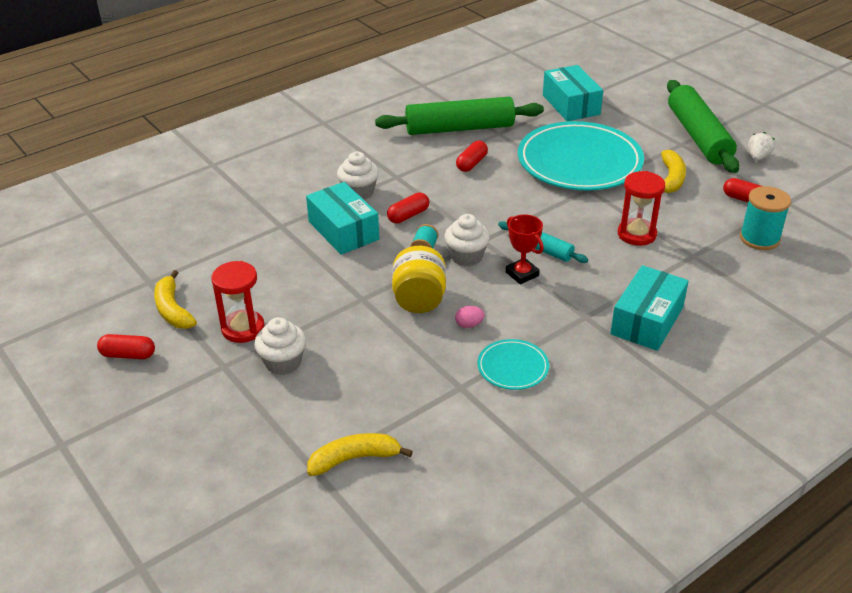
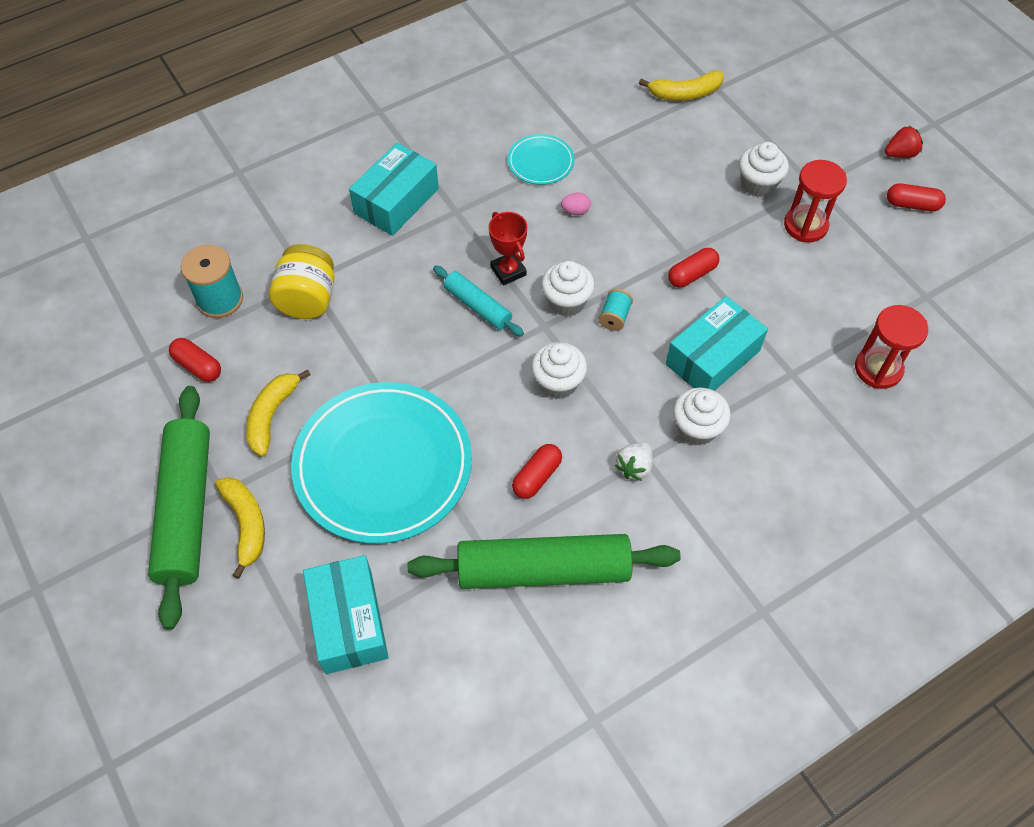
camera: 175 degrees left, 20 degrees up
yellow banana [154,270,197,329] -> yellow banana moved to [215,477,265,579]
turquoise box [306,182,379,255] -> turquoise box turned 75 degrees clockwise [665,296,768,391]
red capsule [387,193,429,223] -> red capsule moved to [668,248,719,288]
yellow jar [392,246,446,313] -> yellow jar moved to [269,244,334,319]
red hourglass [618,171,665,246] -> red hourglass moved to [855,305,928,389]
white strawberry [748,132,775,161] -> white strawberry moved to [615,442,653,481]
none -> white cupcake [531,342,587,399]
none -> red strawberry [885,126,923,158]

